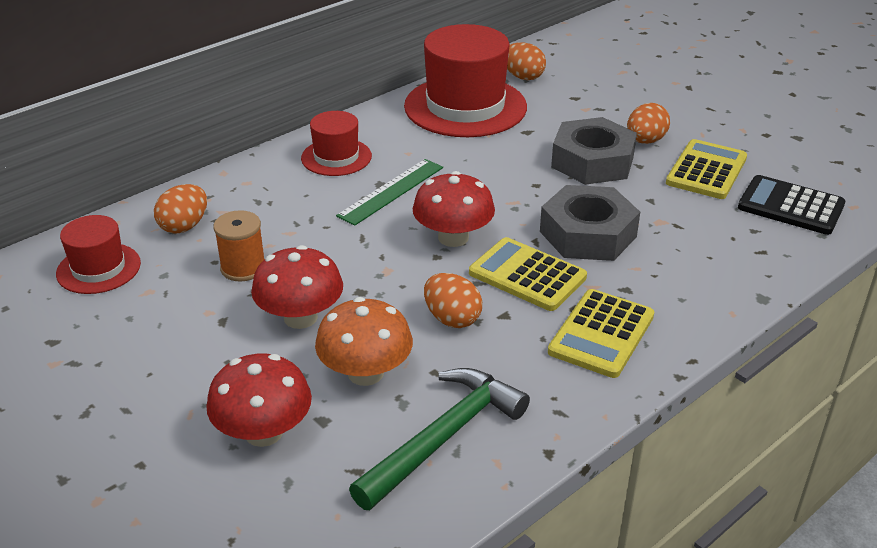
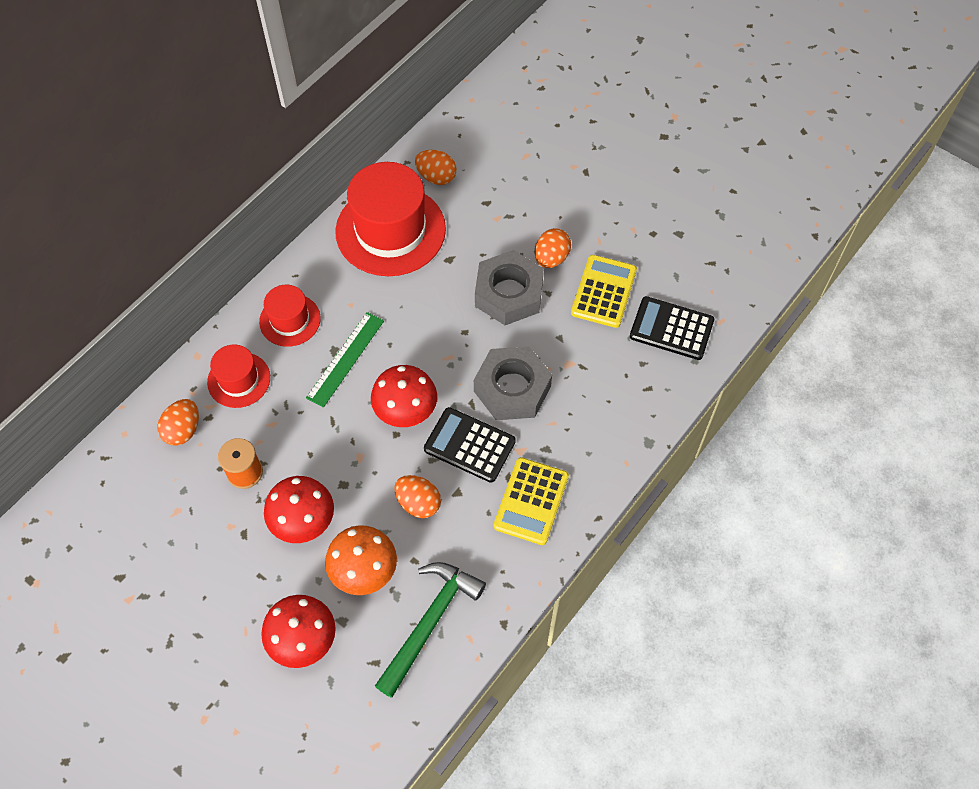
camera: 10 degrees left, 25 degrees up
red hat [56,215,141,294] -> red hat moved to [207,344,270,408]
yellow calculator [469,237,587,311] -> black calculator [424,407,516,483]

